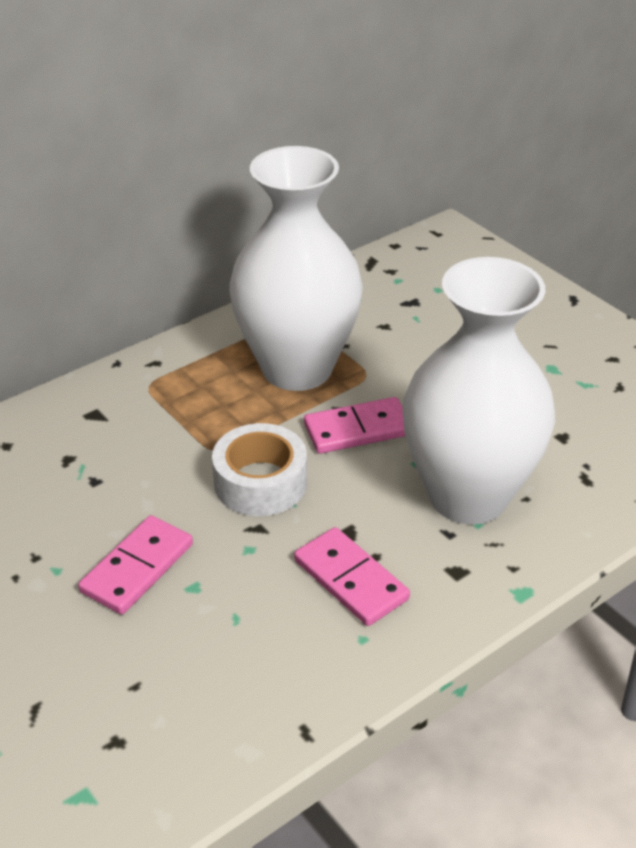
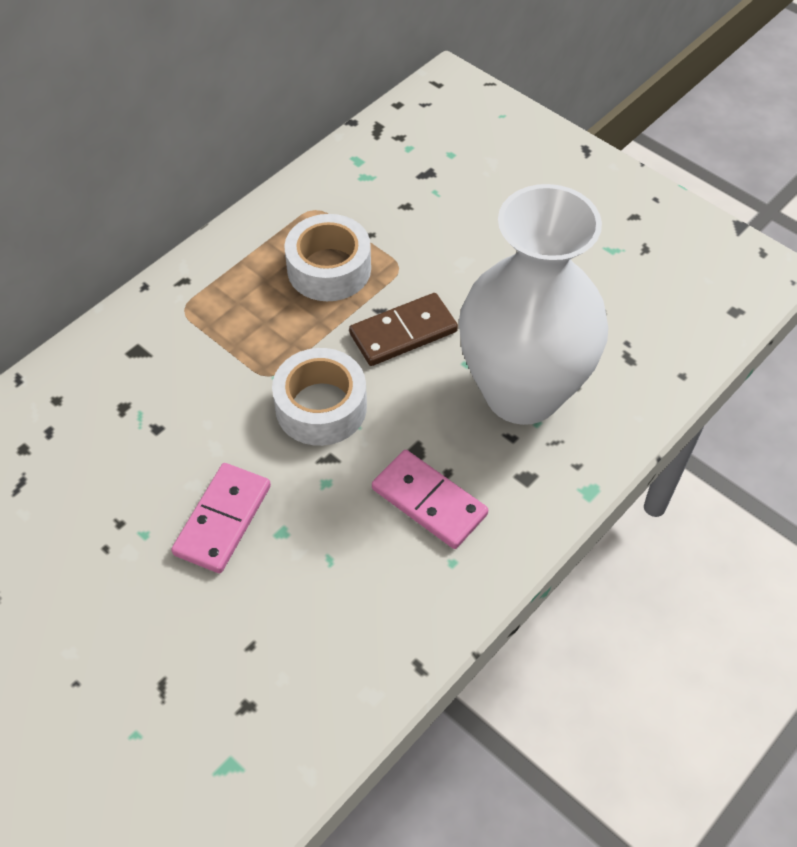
camera: 10 degrees left, 15 degrees up
white vase [229,146,363,391] -> white tape [285,214,371,301]
pink domino [304,397,405,454] -> brown domino [349,293,458,366]

